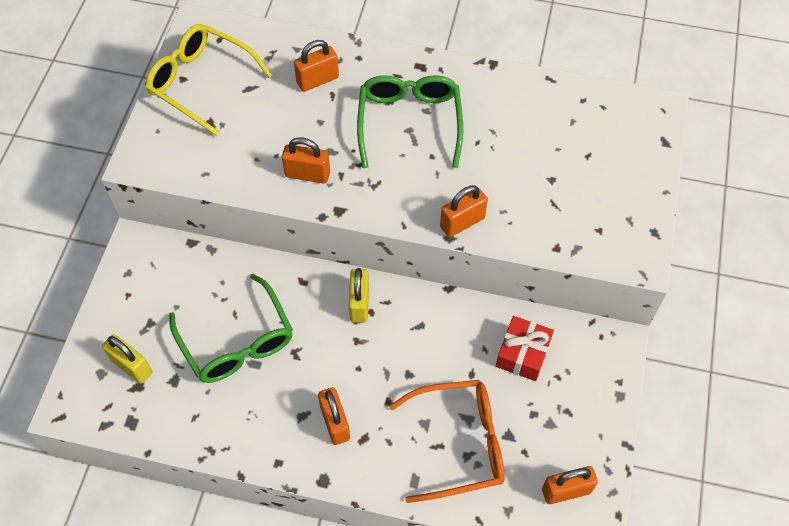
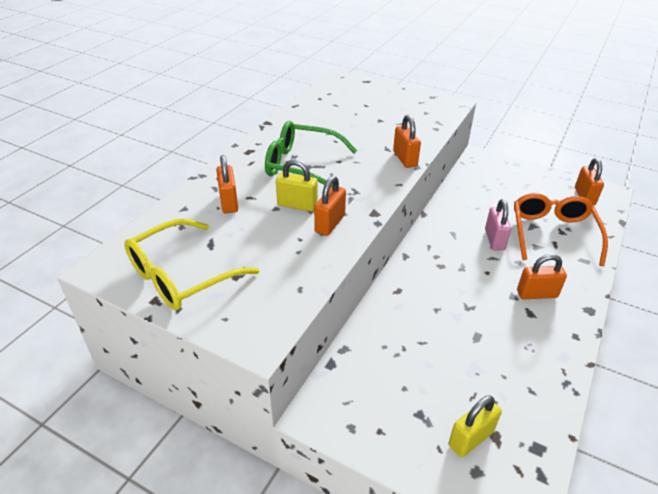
camera: 75 degrees left, 20 degrees down
green glasses [169,274,293,383] -> none
yellow padlock [349,268,369,323] -> yellow padlock moved to [276,159,318,212]
red gift [496,316,554,381] -> none
none -> pink padlock [485,199,511,251]

